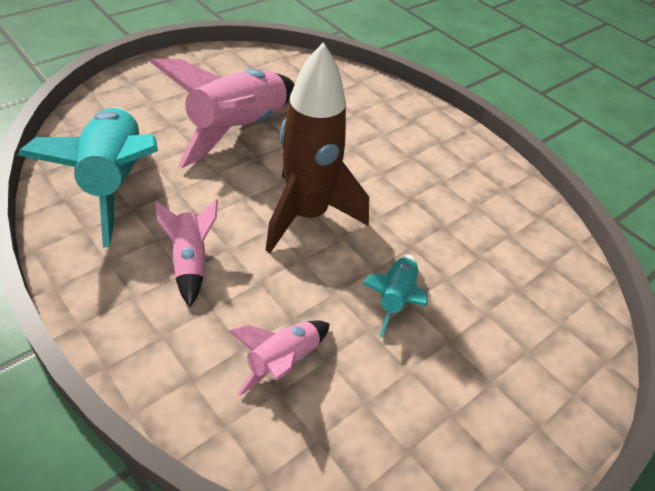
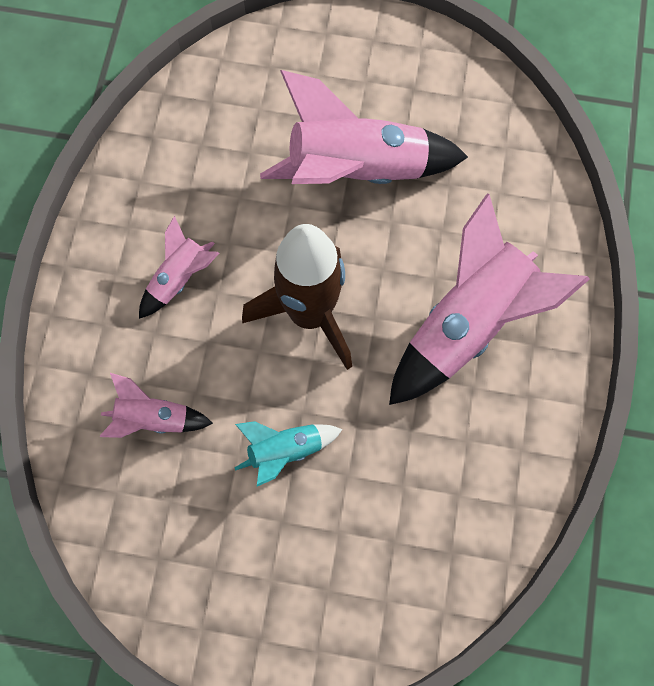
camera: 55 degrees right, 25 degrees up
turquoise rocket [18,107,158,248] -> none
none -> pink rocket [389,193,590,405]

